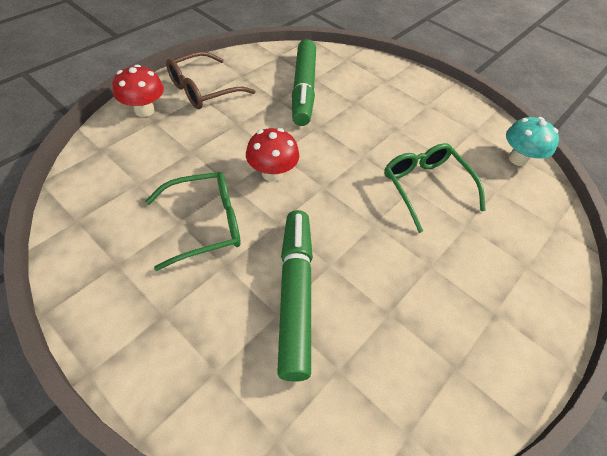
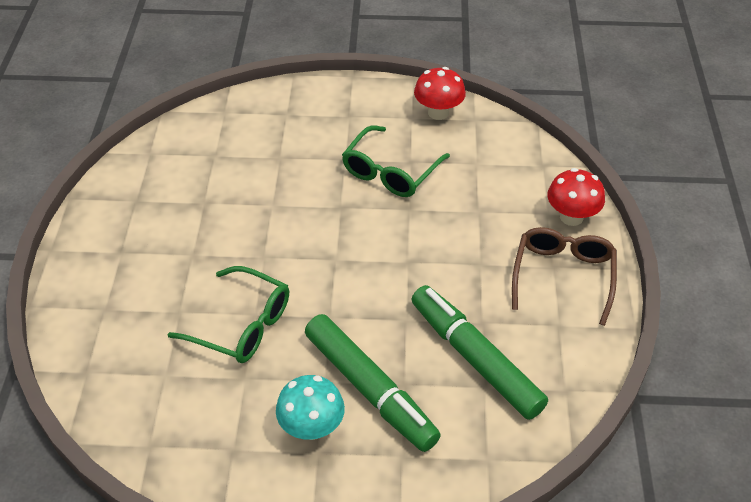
camera: 145 degrees right, 5 degrees down
red mushroom [246,128,299,182] -> red mushroom moved to [414,67,466,120]
green marker [277,210,313,382] -> green marker moved to [305,314,441,452]
turquoise mushroom [506,117,559,166] -> turquoise mushroom moved to [276,375,345,440]

